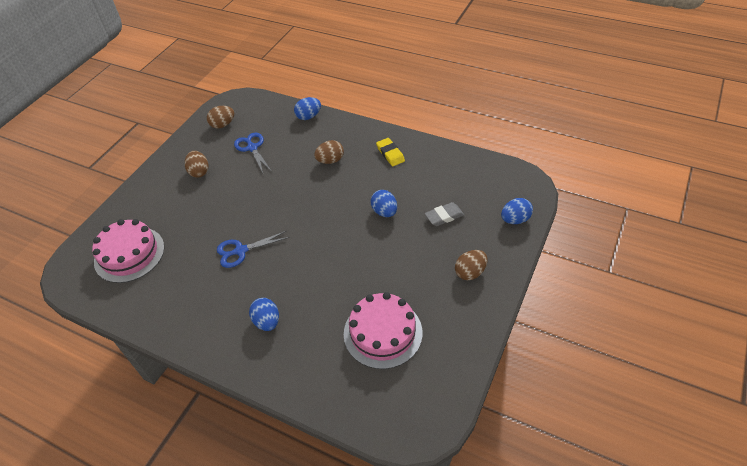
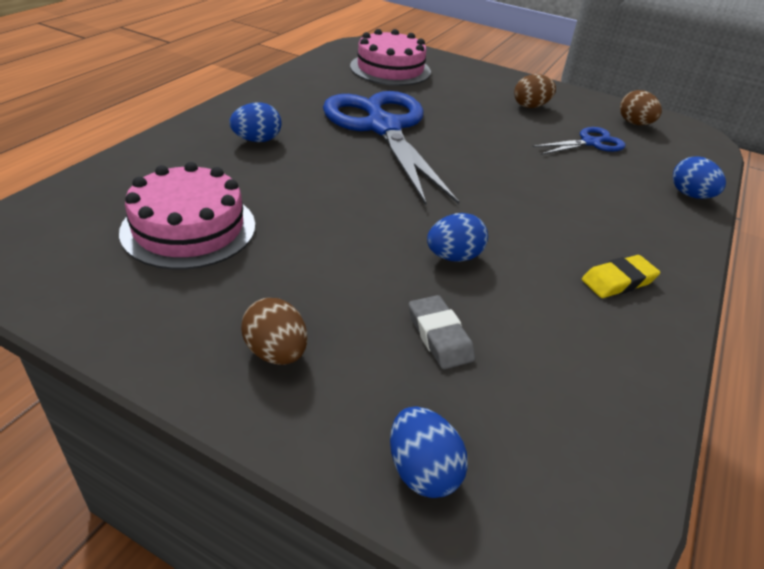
camera: 85 degrees right, 10 degrees down
blue scissors [217,231,290,268] -> blue scissors [323,91,459,205], size x2.14
brown egg [314,140,344,164] -> none

